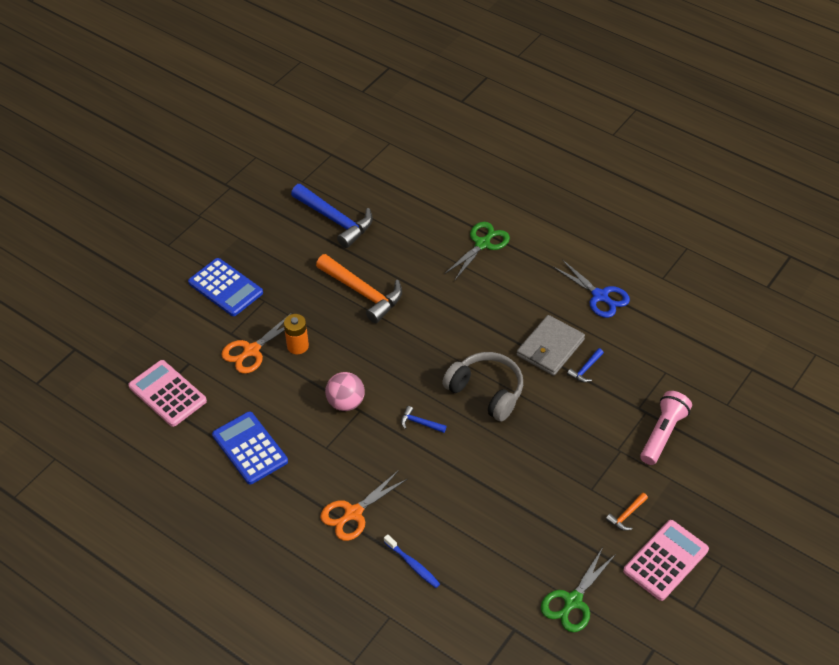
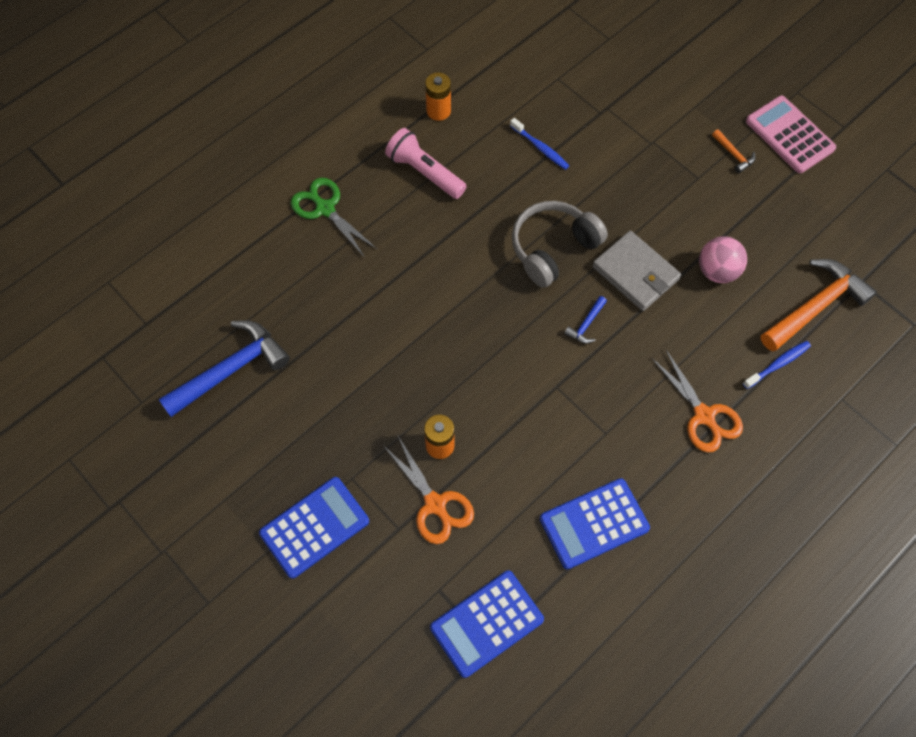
camera: 80 degrees left, 15 degrees up
pink calculator [128,360,207,427] -> blue calculator [430,571,544,678]
orange hammer [316,254,402,323] -> orange hammer moved to [761,259,877,351]
pink ball [325,372,365,411] -> pink ball moved to [699,236,747,283]
grey wallet [517,315,585,376] -> grey wallet moved to [592,231,681,311]
green scissors [541,547,616,632] -> none
blue scissors [553,260,630,318] -> orange battery [425,72,451,121]
blue hammer [567,348,604,383] -> blue toothbrush [510,118,570,170]
pink flashlight [640,391,692,465] -> pink flashlight moved to [385,128,467,199]

